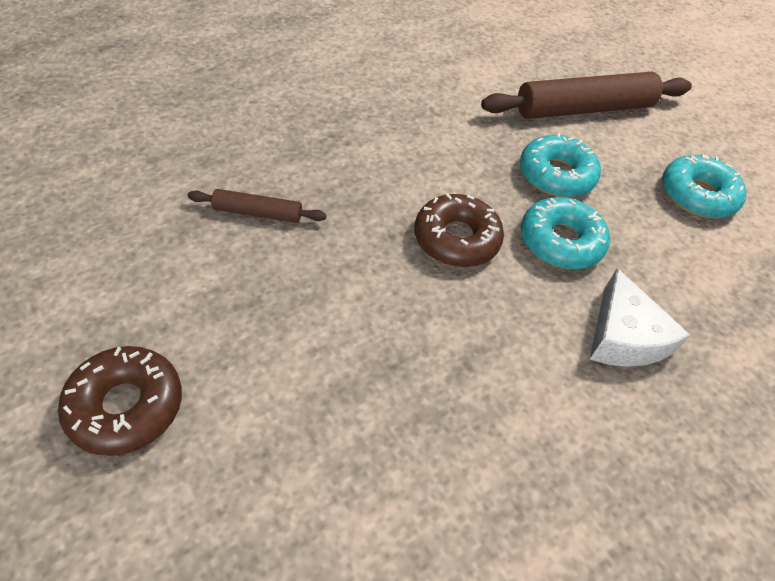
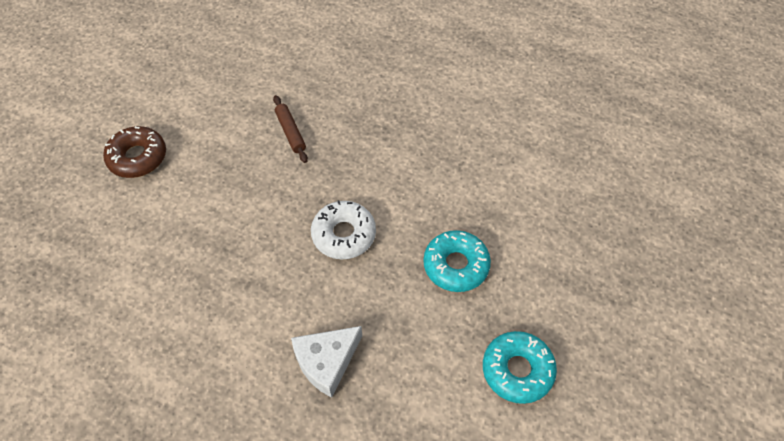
camera: 65 degrees right, 5 degrees up
brown donut [414,193,504,267] -> white donut [311,200,376,259]
brown rolling pin [481,72,692,119] -> none
turquoise donut [521,197,610,269] -> none

